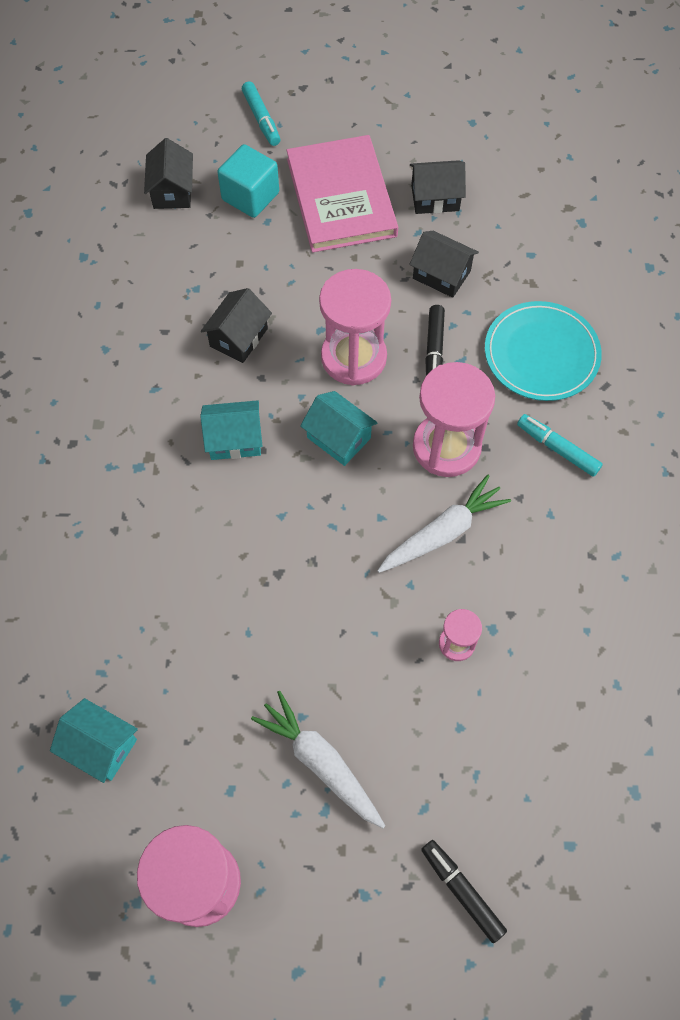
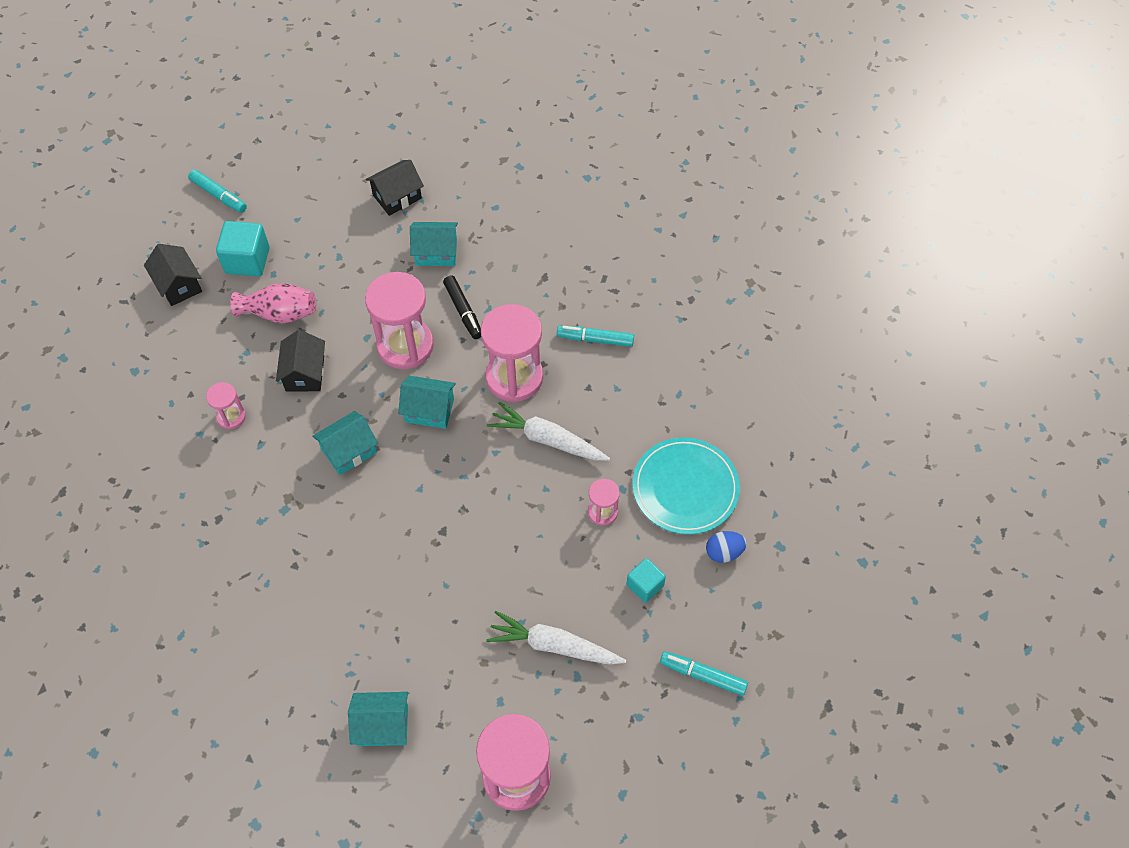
camera: 30 degrees left, 5 degrees down
pink book [286,135,398,253] -> none
white carrot [377,475,511,573] -> white carrot turned 90 degrees counterclockwise [487,402,610,461]
black house [409,231,479,298] -> turquoise house [410,222,458,266]
black marker [421,840,507,943] -> turquoise marker [660,651,748,696]
turquoise plate [485,301,602,401] -> turquoise plate moved to [633,437,740,535]
none -> pink hourglass [206,382,246,429]
none -> pink vase [230,283,316,323]
none -> turquoise cube [626,558,666,603]
none -> blue egg [706,531,747,563]

